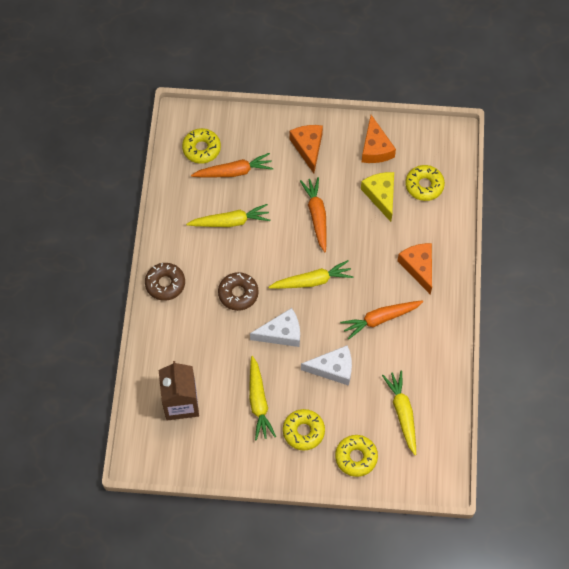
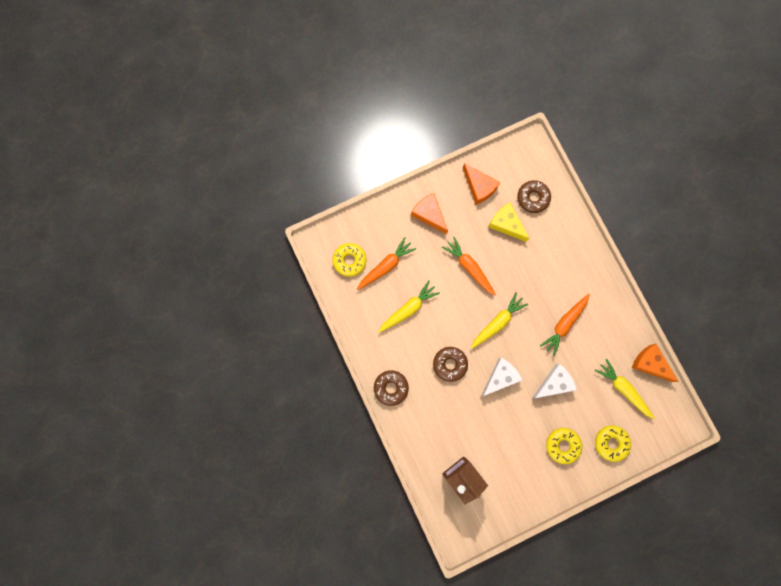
camera: 30 degrees left, 15 degrees up
yellow carrot [249,356,276,440] -> none
orange cheese [397,243,432,295] -> orange cheese moved to [632,344,679,382]
yellow donut [405,165,445,201] -> brown donut [517,180,551,213]

